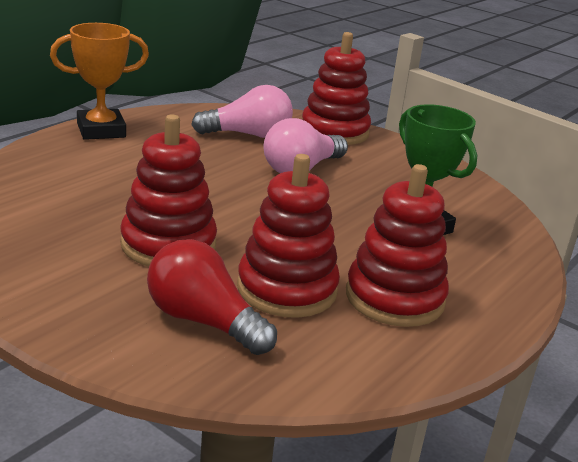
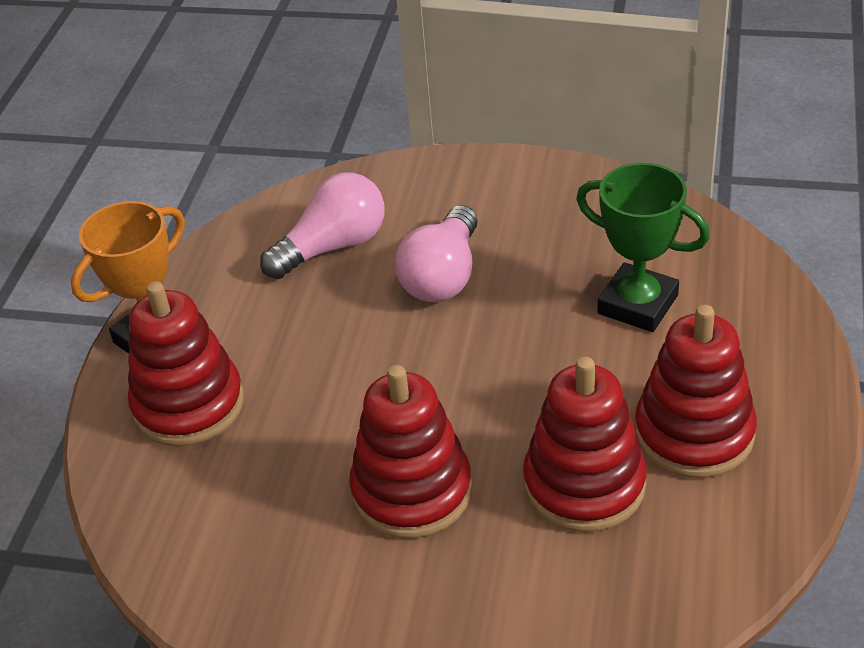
camera: 20 degrees left, 15 degrees up
red light bulb [147,239,277,355] -> none
red stacking toy [302,32,371,145] -> red stacking toy moved to [128,281,244,447]

